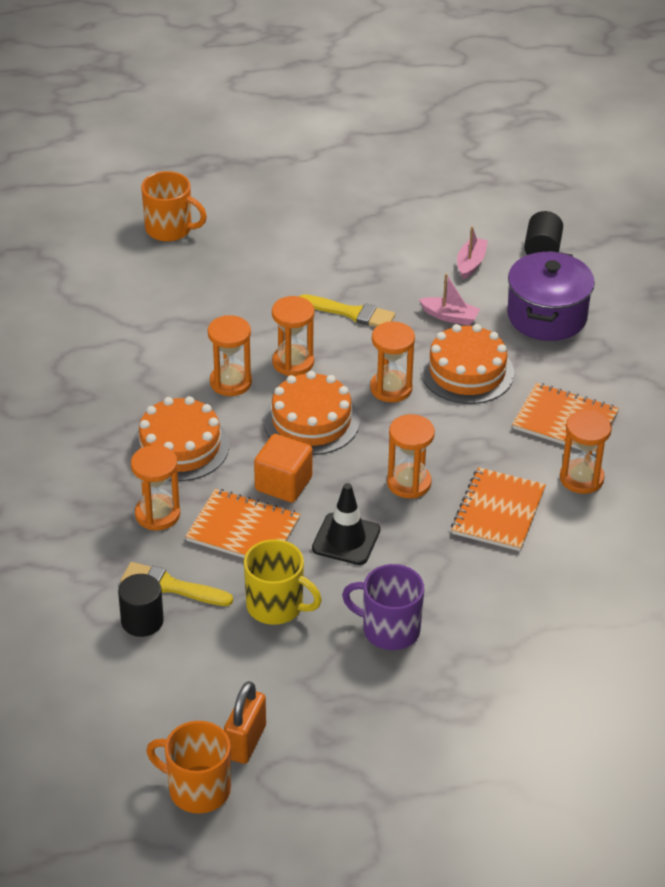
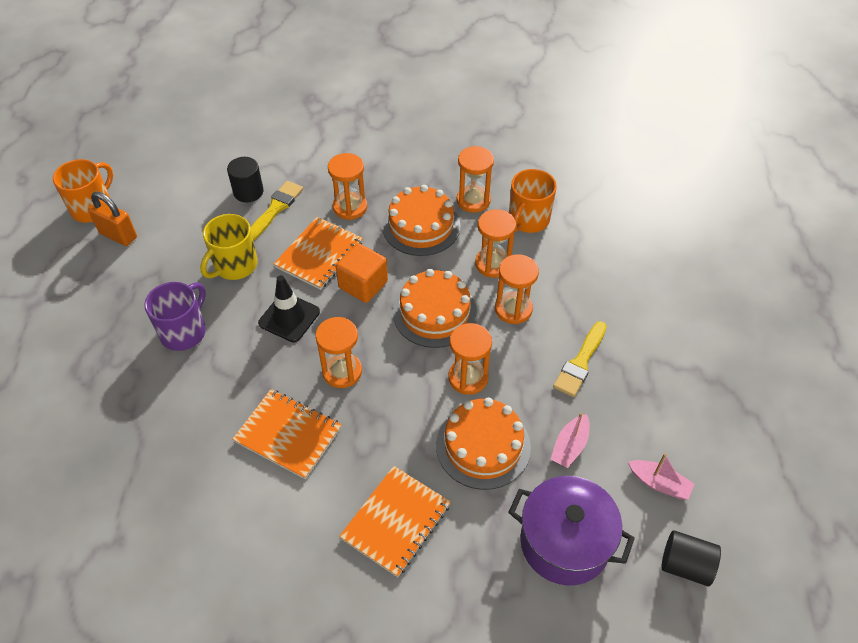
camera: 100 degrees right, 10 degrees up
orange mug [141,171,207,242] -> orange mug moved to [509,169,557,233]
orange hourglass [560,410,612,494] -> orange hourglass moved to [457,146,494,213]

